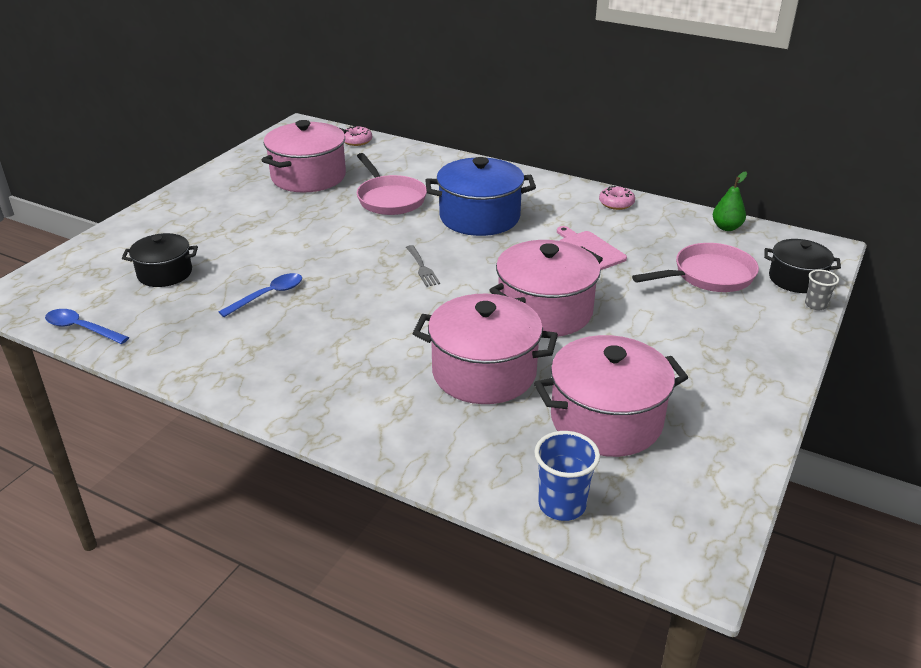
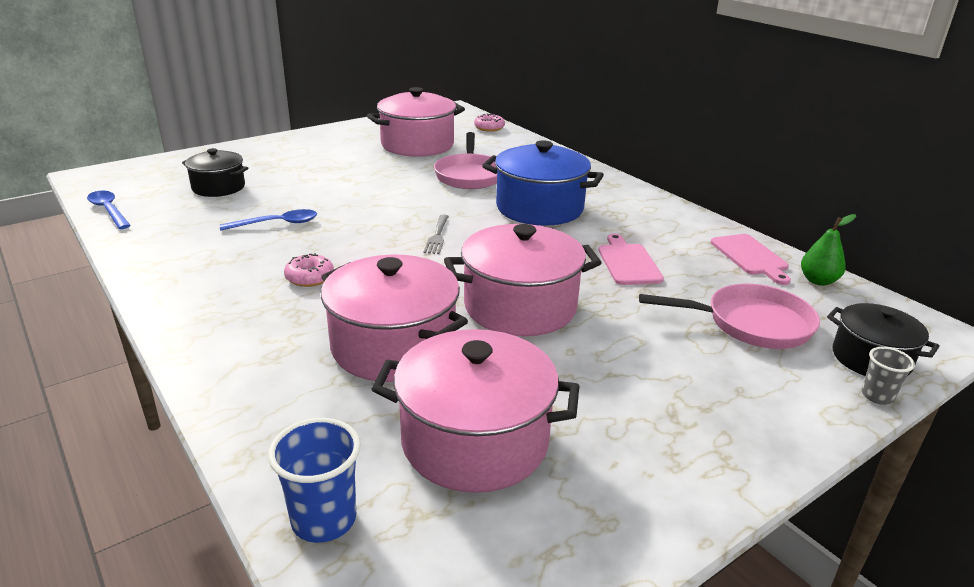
camera: 25 degrees right, 5 degrees down
pink donut [599,186,635,210] -> pink donut moved to [284,253,334,287]
none -> pink cutting board [711,234,791,285]

